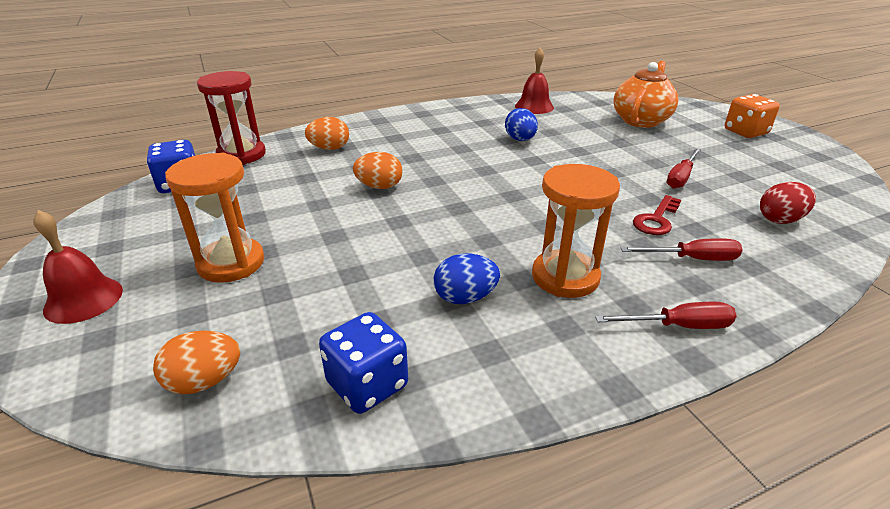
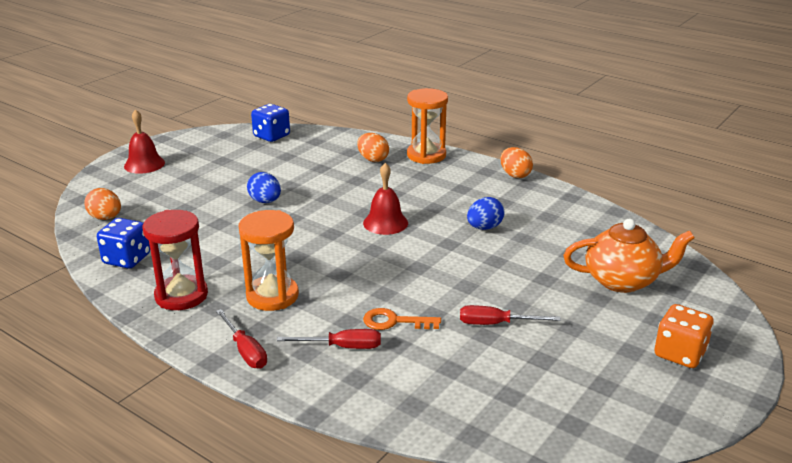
camera: 60 degrees right, 5 degrees down
orange hourglass [165,153,264,283] -> orange hourglass moved to [407,88,448,164]
red hourglass [197,71,266,165] -> red hourglass moved to [143,210,208,310]
orange egg [353,152,403,189] -> orange egg moved to [500,147,533,178]
blue egg [434,254,500,304] -> blue egg moved to [247,172,281,203]
red bell [515,47,554,114] -> red bell moved to [363,163,408,235]
red screwdriver [621,238,743,261] -> red screwdriver turned 60 degrees counterclockwise [277,329,381,349]
red key [633,195,681,235] -> orange key [363,308,441,330]
red egg [760,182,816,224] -> none

